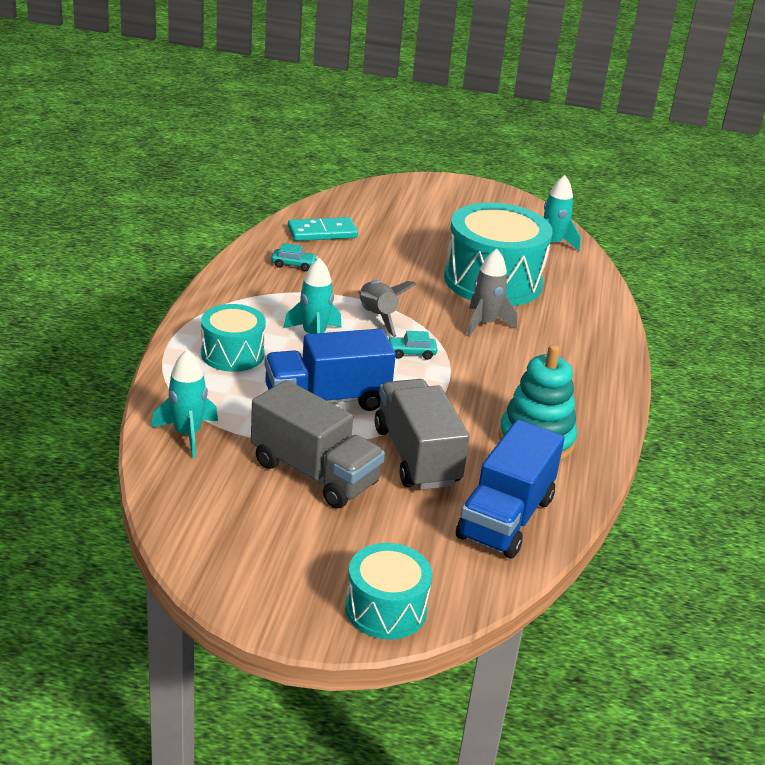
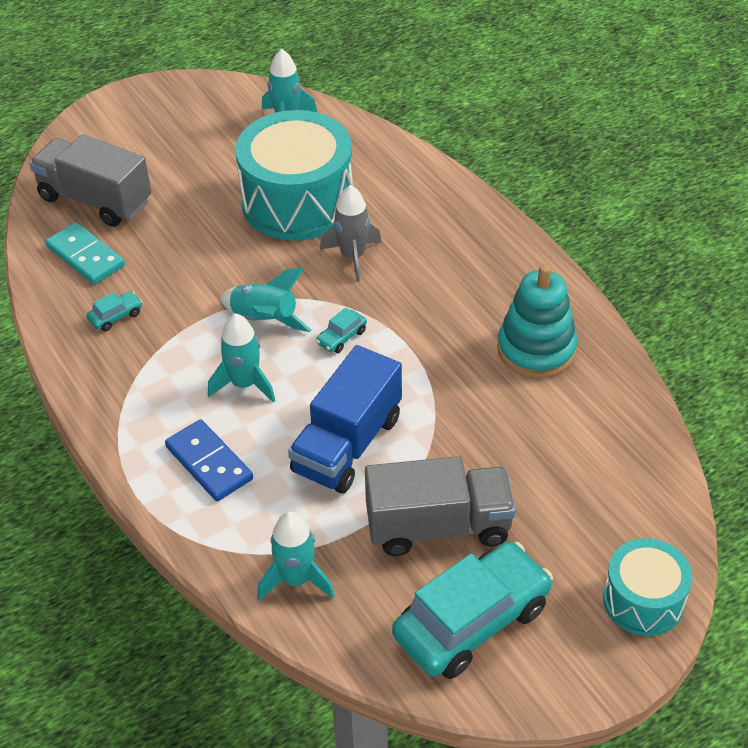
camera: 40 degrees left, 15 degrees up
turquoise drum [201,304,266,372] -> blue domino [165,419,253,501]
turquoise domino [288,217,358,241] -> turquoise domino turned 75 degrees counterclockwise [45,222,125,284]
grey rocket [358,280,416,337] -> turquoise rocket [219,268,311,332]
grey truck [375,379,469,490] -> grey truck moved to [29,134,151,227]
blue truck [456,419,565,559] -> none
none -> turquoise car [392,542,553,679]

